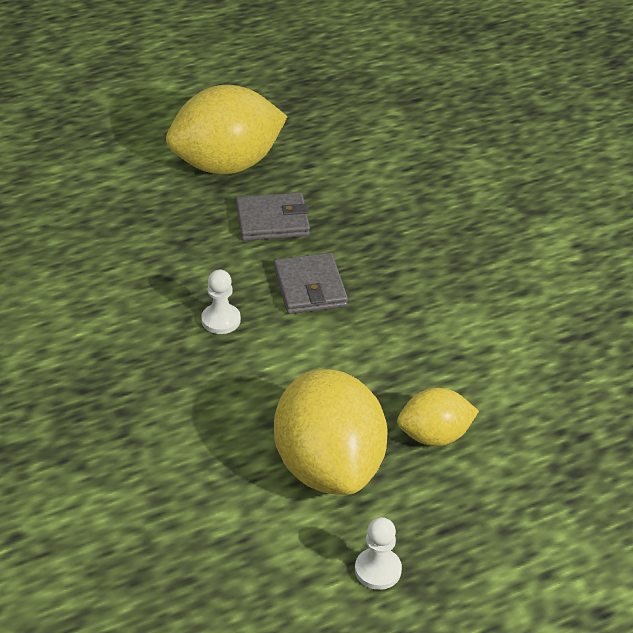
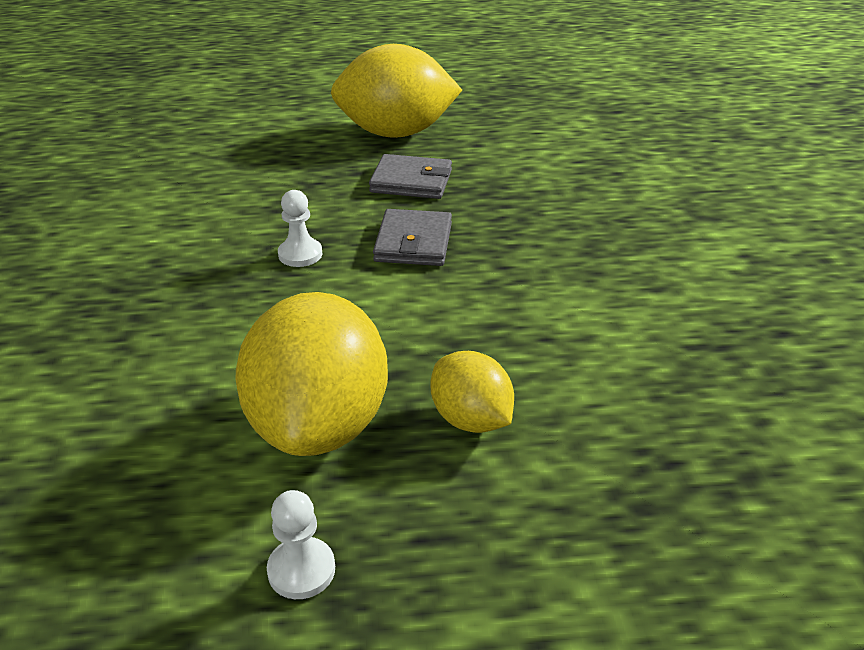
camera: 20 degrees right, 5 degrees down
yellow lemon [397,388,479,446] -> yellow lemon turned 45 degrees clockwise [431,351,514,433]

